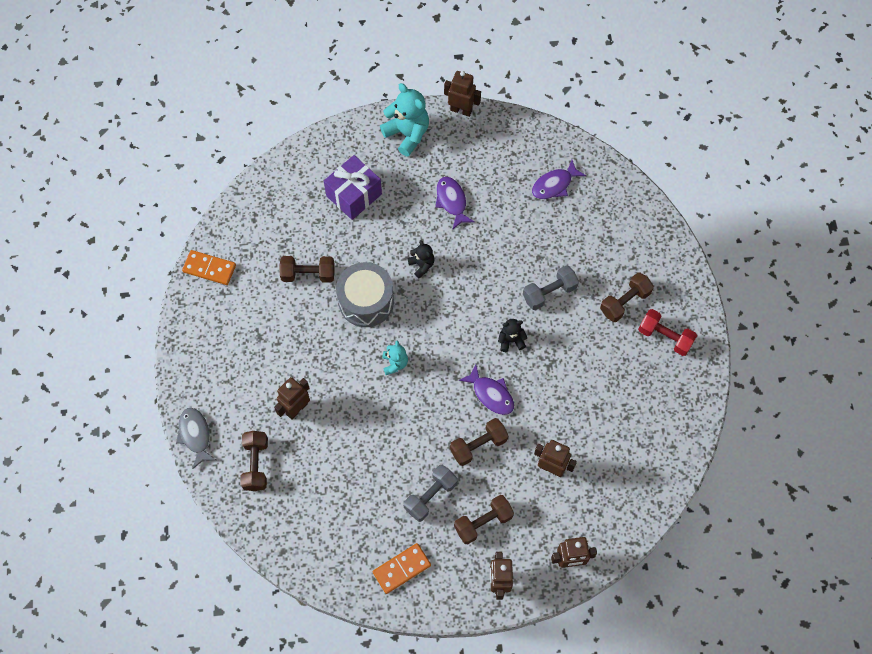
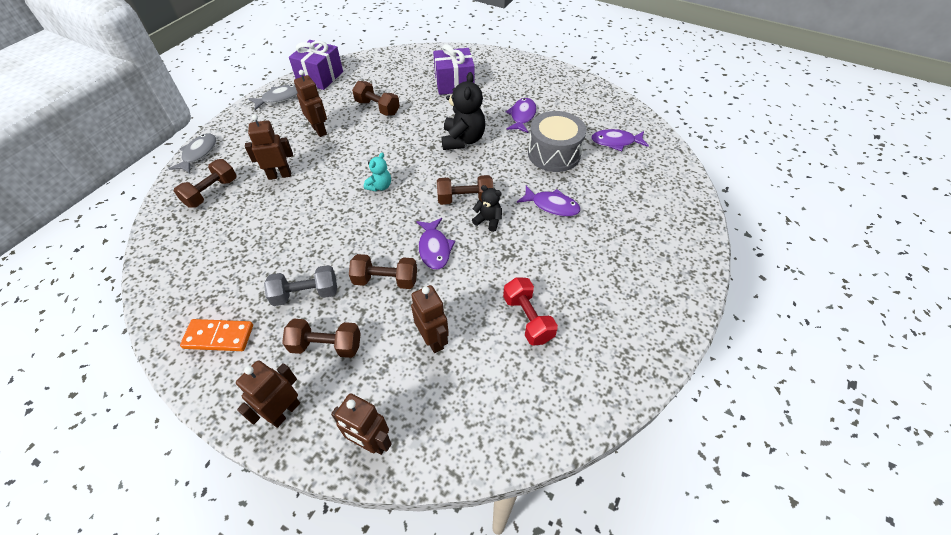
camera: 35 degrees right, 15 degrees down
orange domino [182,250,236,285] -> purple gift [289,40,343,90]
grey drum [336,262,394,327] -> grey drum moved to [528,111,586,172]
turquoise teddy bear [380,83,429,157] -> none
black teddy bear [407,240,435,279] -> black teddy bear [441,72,486,150], size x1.85
brown robot [444,71,481,117] -> brown robot moved to [294,70,327,137]
grey dumbbell [523,266,579,310] -> purple fish [517,186,580,217]
brown dumbbell [600,273,654,322] -> brown dumbbell moved to [437,175,493,205]
red dumbbell [638,309,697,356] -> red dumbbell moved to [503,278,558,346]
none -> grey fish [248,85,298,110]

